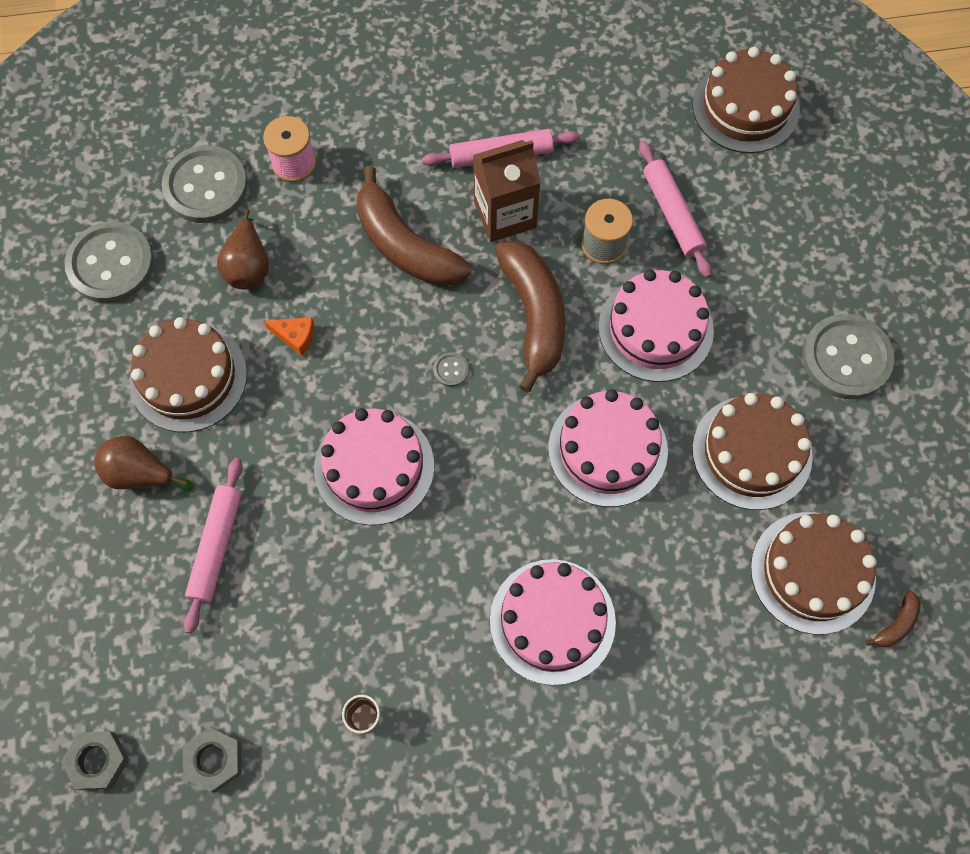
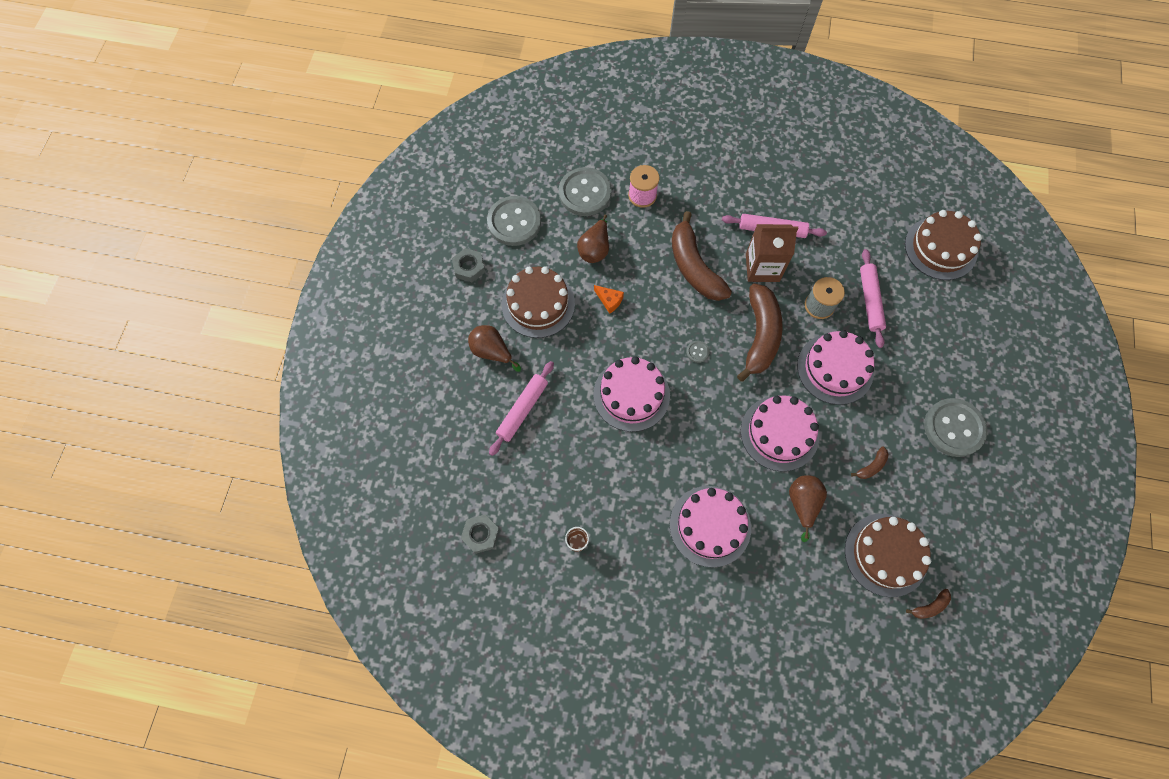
camera: 20 degrees right, 0 degrees up
grey nut [61,731,129,790] -> grey nut moved to [452,248,485,282]
brown cake [692,393,813,510] -> brown banana [851,447,889,479]
none -> brown pear [789,475,827,542]

